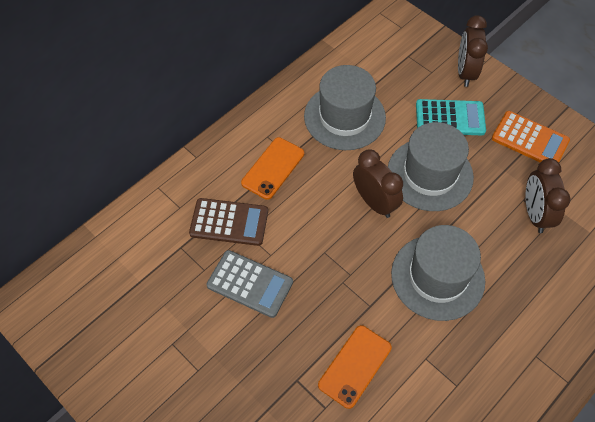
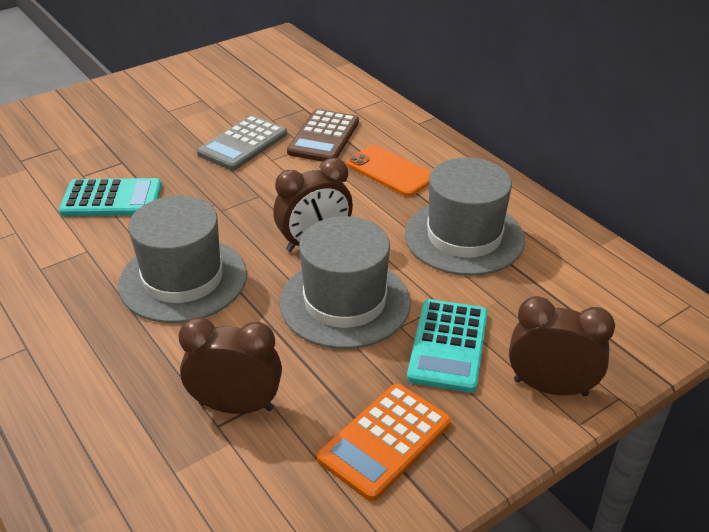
camera: 100 degrees right, 20 degrees down
orange phone [318,325,392,409] -> turquoise calculator [59,178,162,216]

